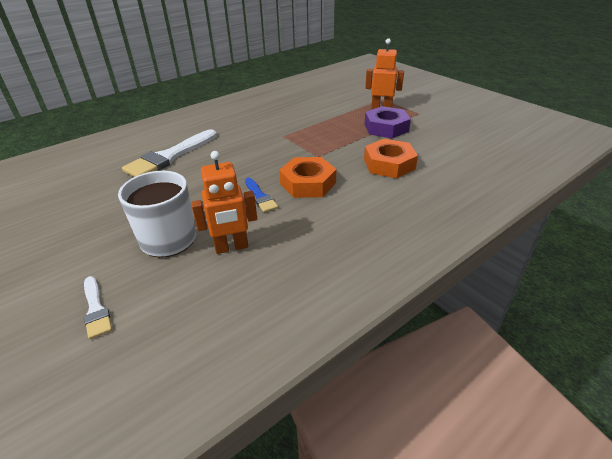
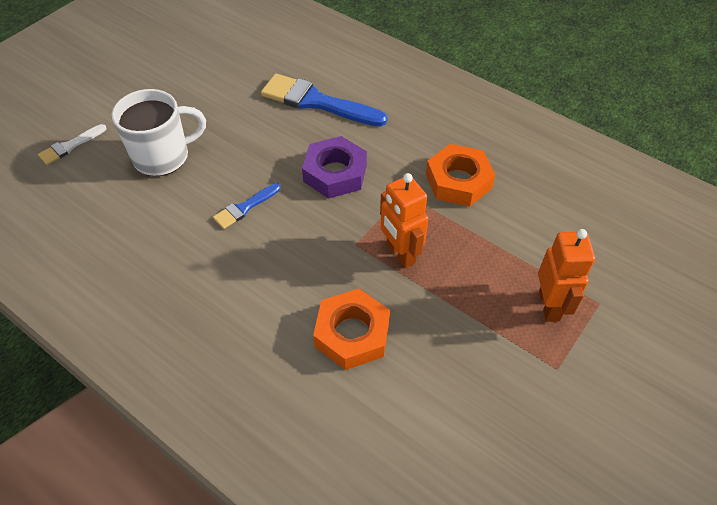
camera: 75 degrees right, 15 degrees up
white brush [122,129,217,177] -> blue brush [261,74,388,127]
orange robot [191,151,257,254] -> orange robot moved to [380,173,428,268]
orange nut [279,157,336,198] -> orange nut moved to [426,144,495,207]
purple nut [364,106,411,138] -> purple nut moved to [302,136,367,199]

